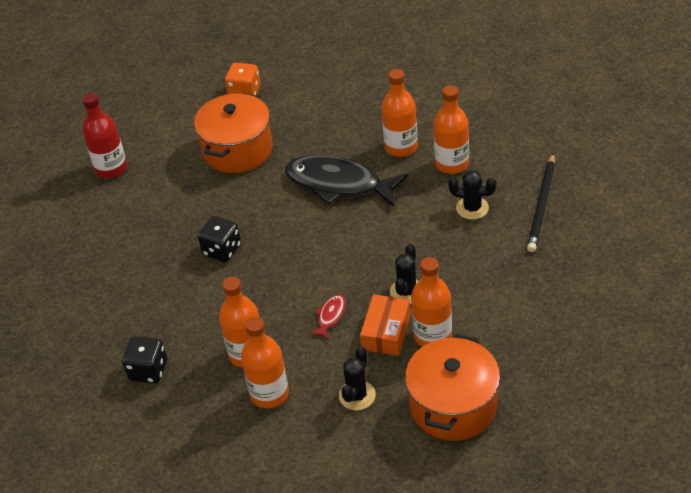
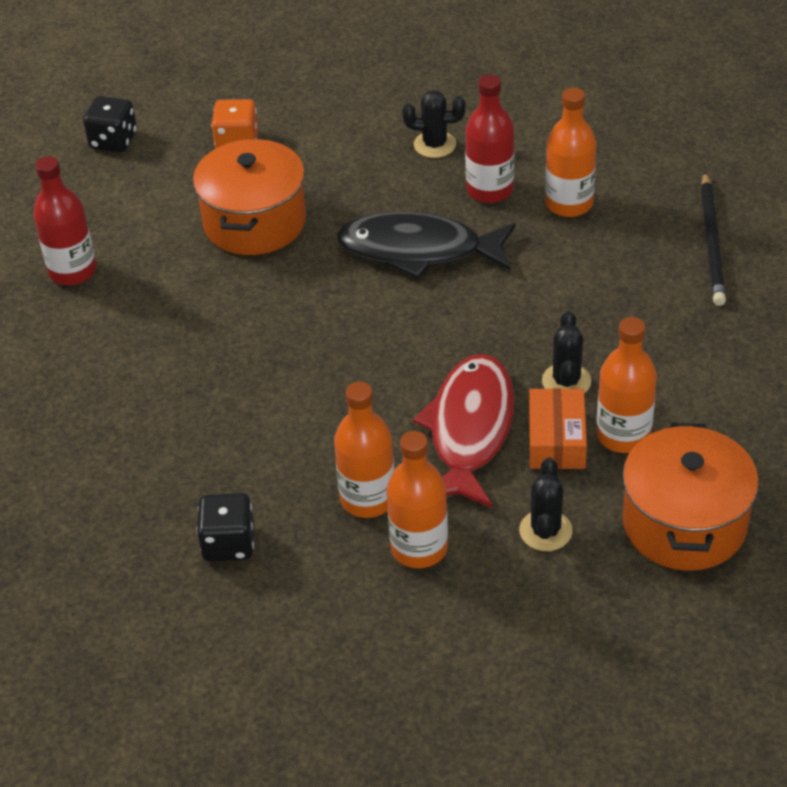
camera: 15 degrees left, 0 degrees up
black dice [198,216,241,262] -> black dice moved to [83,96,137,152]
red fish [309,294,346,339] -> red fish [413,354,514,508], size x2.40
orange bottle [382,69,418,157] -> red bottle [465,74,515,203]
black cactus [448,170,496,220] -> black cactus moved to [402,90,465,158]

